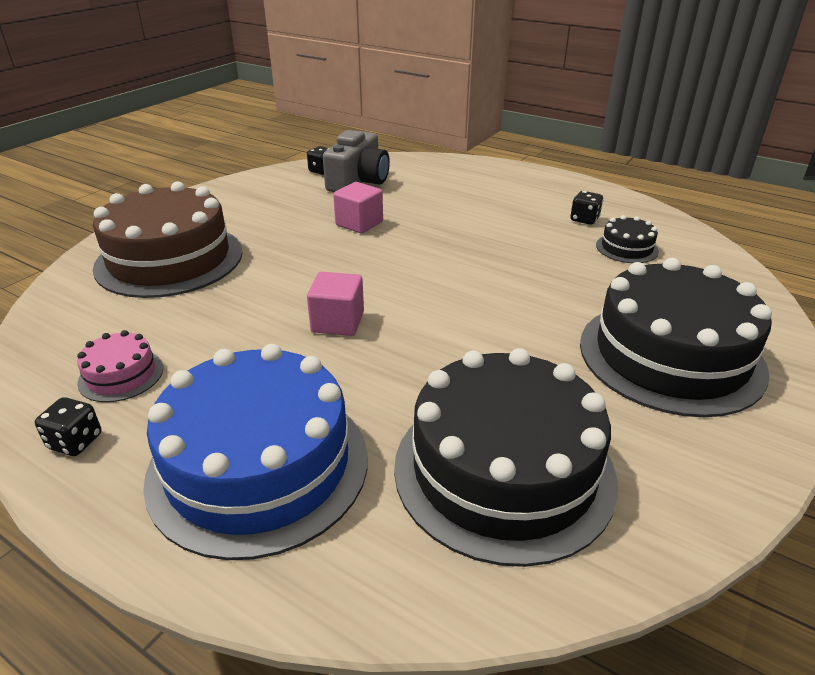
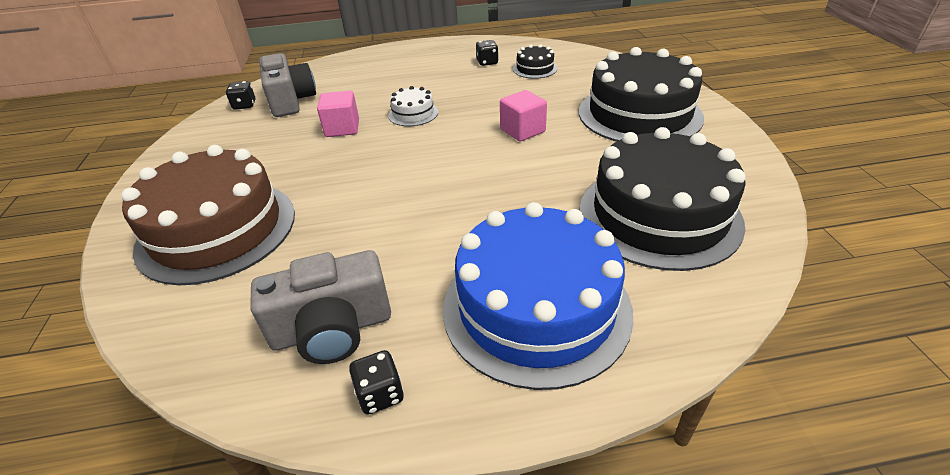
camera: 40 degrees left, 5 degrees up
pink cake [77,330,163,402] -> grey camera [250,250,391,364]
pink cube [307,272,364,336] -> pink cube moved to [500,90,547,141]
none -> white cake [388,86,438,126]

